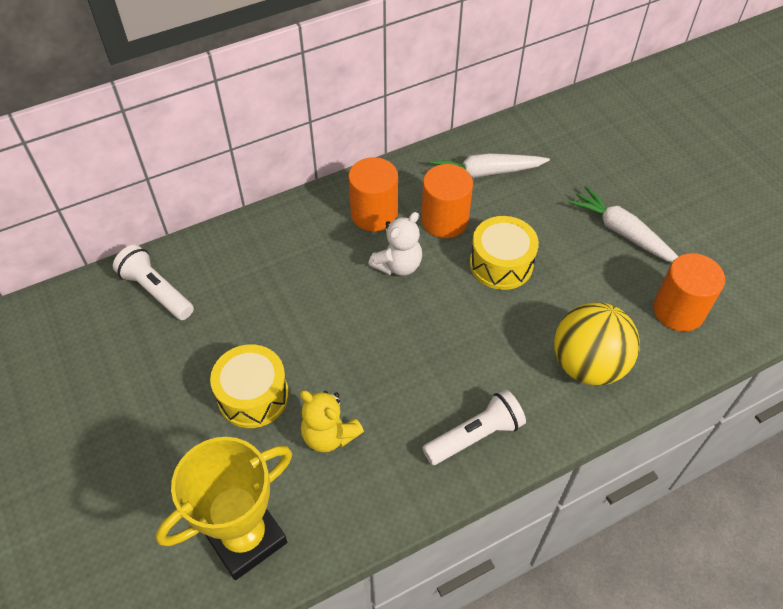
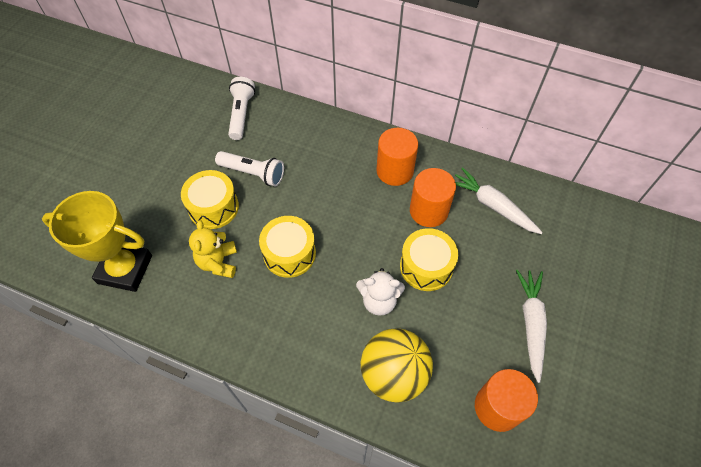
camera: 50 degrees right, 5 degrees up
white teddy bear [368,212,422,276] -> white teddy bear moved to [356,268,405,316]
white flashlight [422,389,526,465] -> white flashlight moved to [215,151,284,187]
none -> yellow drum [259,216,316,278]

